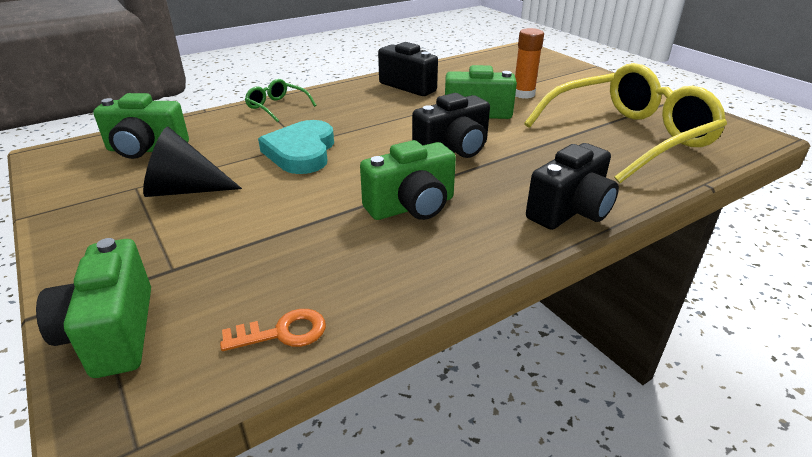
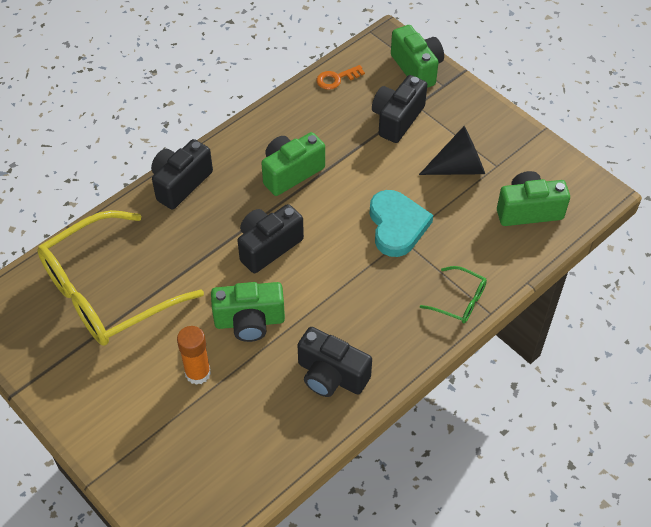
camera: 170 degrees right, 20 degrees up
none -> black camera [372,75,427,143]

